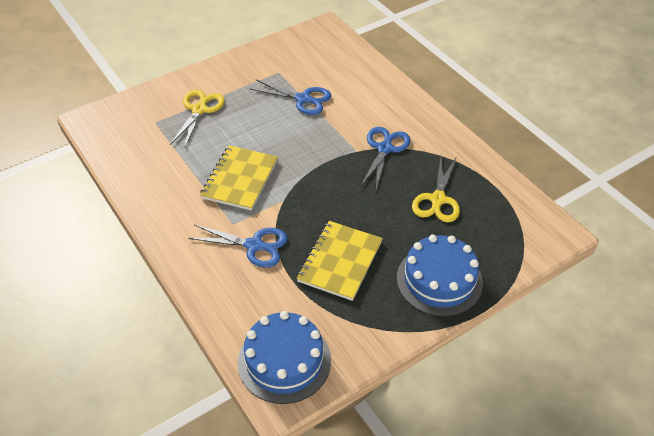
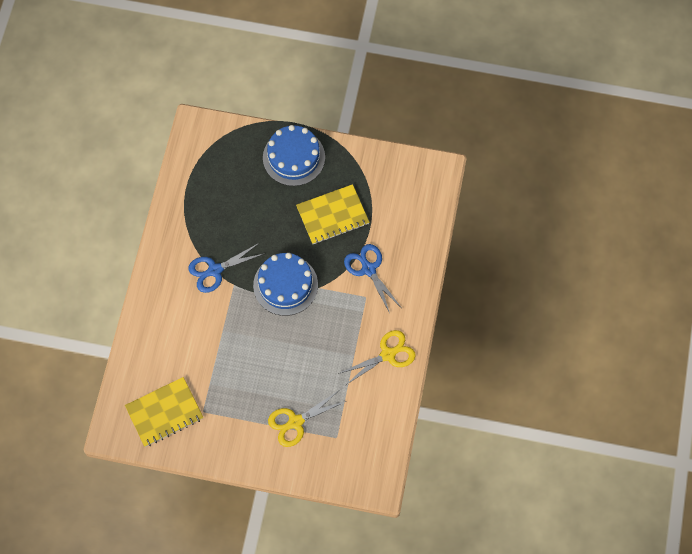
camera: 135 degrees left, 20 degrees up
yellow notebook [200,145,278,211] -> yellow notebook moved to [125,377,203,447]
blue cake [238,311,331,404] -> blue cake moved to [253,253,318,316]
blue scissors [250,80,331,115] -> none
yellow scissors [412,156,460,222] -> yellow scissors moved to [338,330,416,385]

